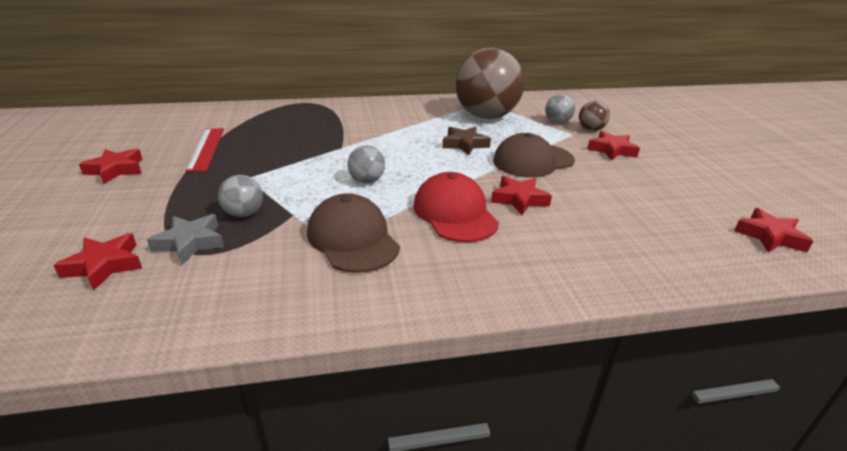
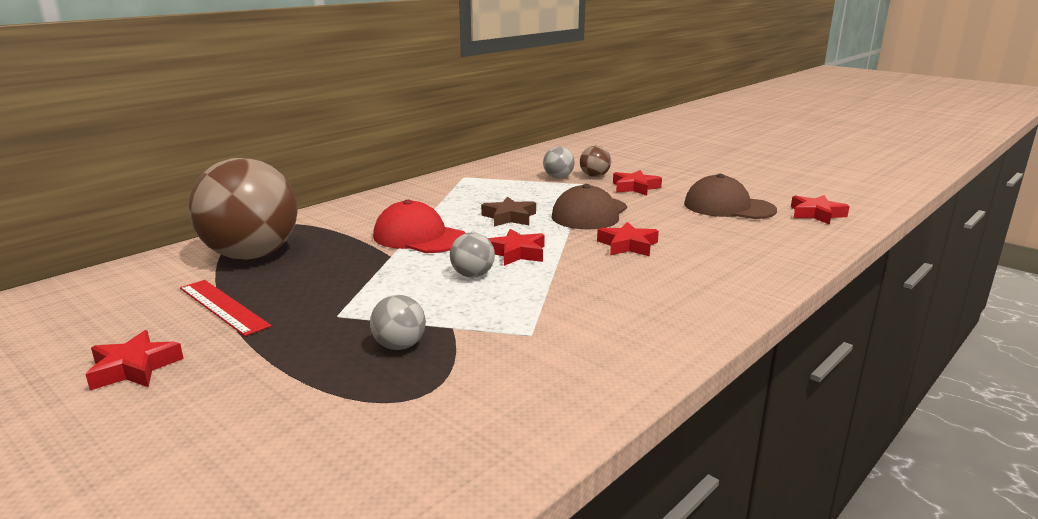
camera: 35 degrees left, 10 degrees down
red star [53,233,142,291] -> red star moved to [488,229,545,266]
grey star [147,214,224,265] -> none
brown cap [307,193,400,273] -> brown cap moved to [684,174,777,219]
red cap [413,172,499,242] -> red cap moved to [373,200,466,253]
brown ball [456,48,525,119] -> brown ball moved to [189,158,297,260]

